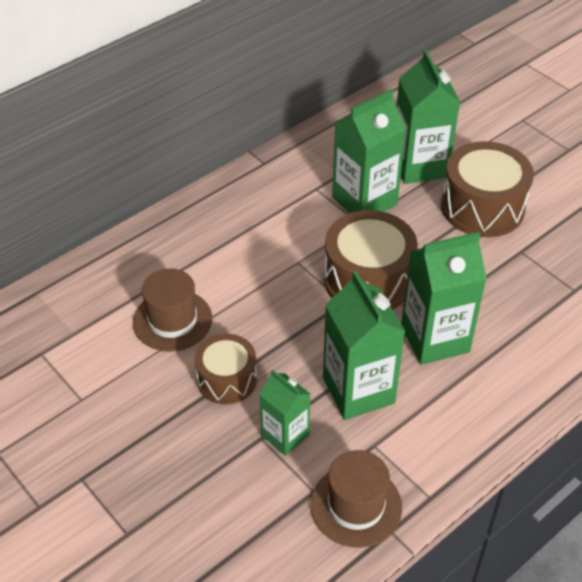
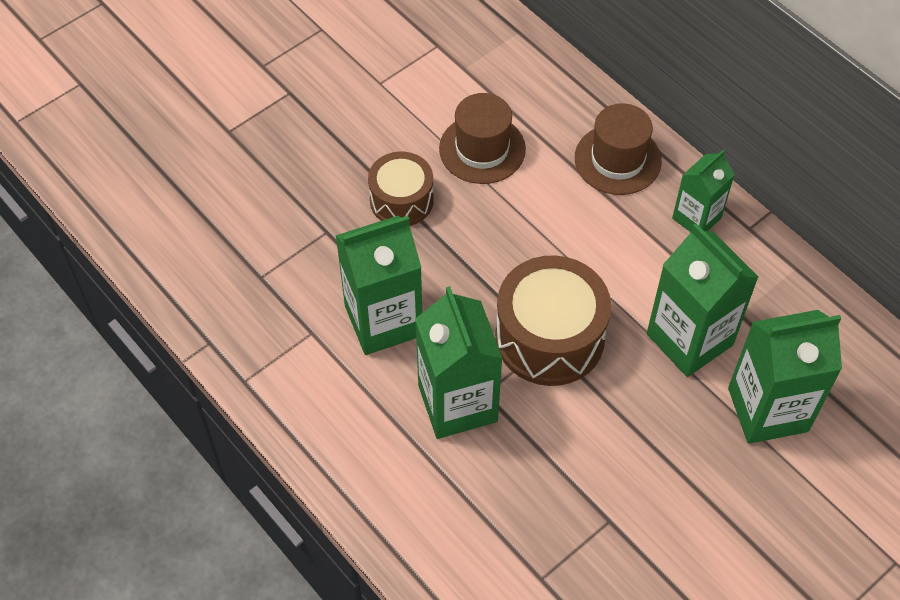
camera: 90 degrees right, 10 degrees up
green carton [259,369,310,456] -> green carton moved to [672,149,735,232]
brown hat [311,450,402,548] -> brown hat moved to [575,103,662,195]
brown drum [441,141,534,237] -> none

